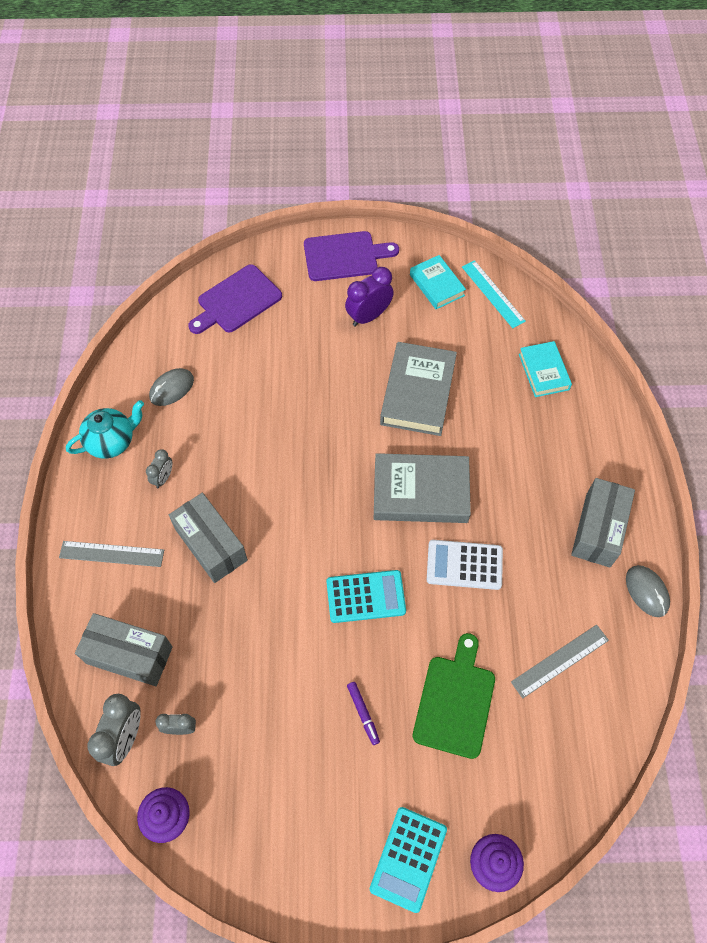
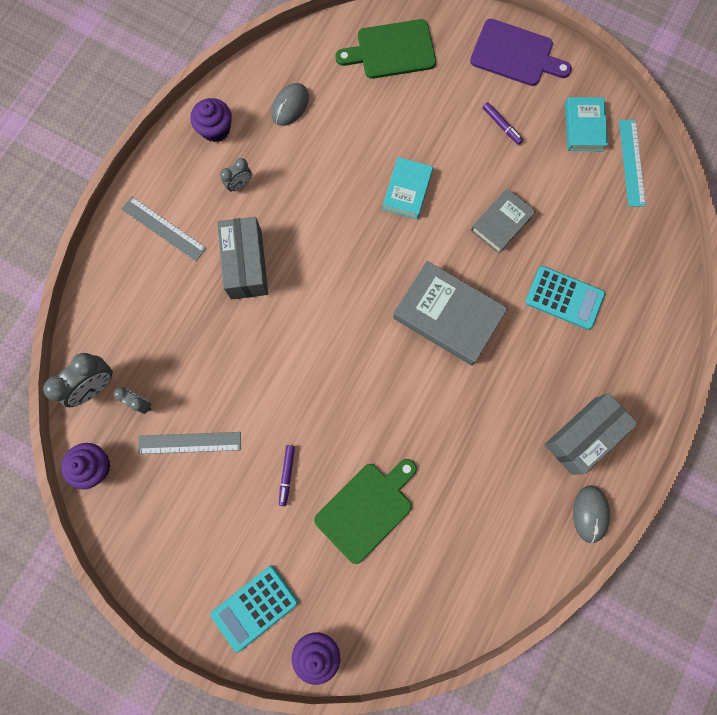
camera: 30 degrees right, 15 degrees up
turquoise teapot [66,400,144,459] -> purple cupcake [190,98,232,142]
grey box [75,613,173,686] -> none
grey mouse [149,368,194,406] -> grey mouse turned 45 degrees counterclockwise [271,83,309,126]
purple cutting board [188,264,282,334] -> green cutting board [336,19,436,79]
turquoise calculator [326,570,406,623] -> turquoise calculator moved to [525,266,605,330]
purple clock [345,267,394,327] -> purple marker [483,102,523,145]
grey book [380,342,457,436] -> grey book [471,188,536,254], size x0.60
white calculator [427,540,503,590] -> none
grey ruler [511,625,609,699] -> grey ruler moved to [138,432,241,454]
turquoise book [519,341,572,397] -> turquoise book moved to [382,157,433,219]

